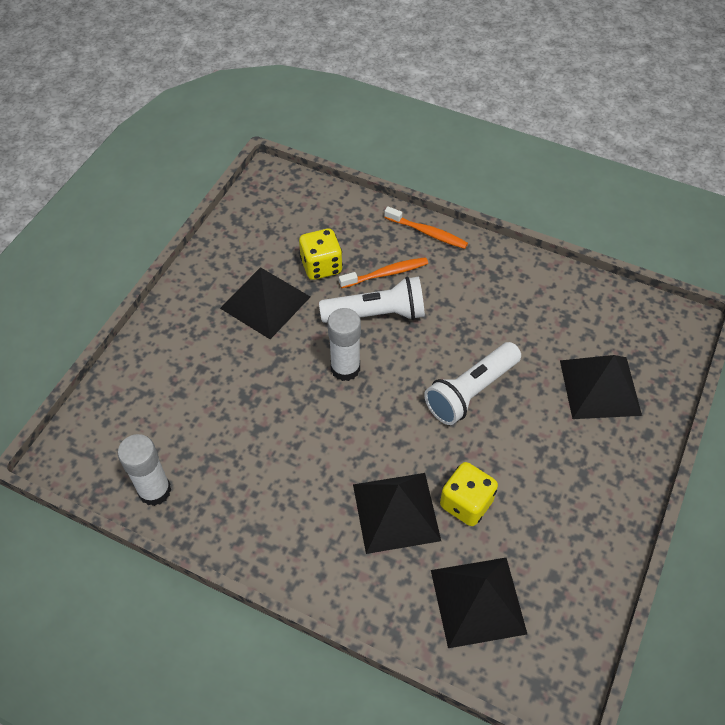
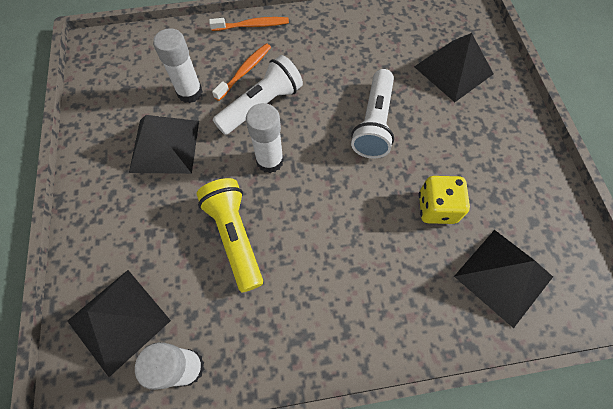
camera: 35 degrees left, 10 degrees up
yellow dice [299,229,343,280] -> white glue stick [153,28,203,103]
black pyramid [353,473,441,554] -> black pyramid moved to [67,270,171,377]
none -> yellow flashlight [197,178,263,292]

